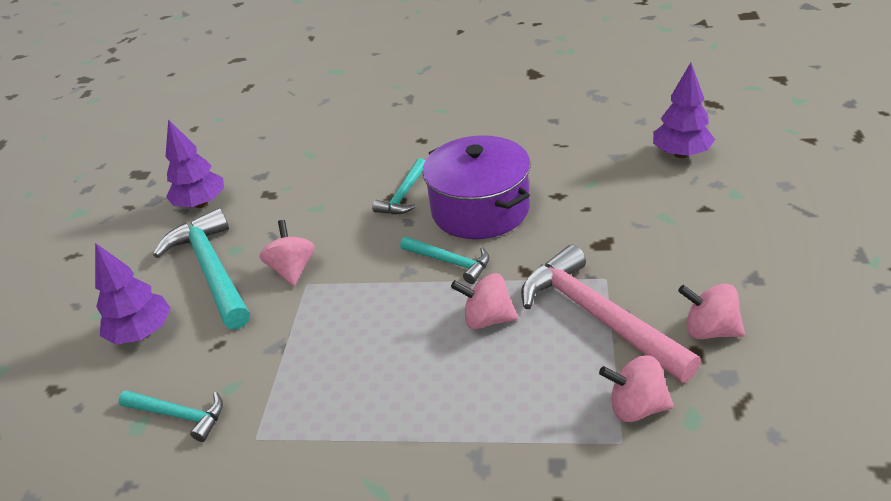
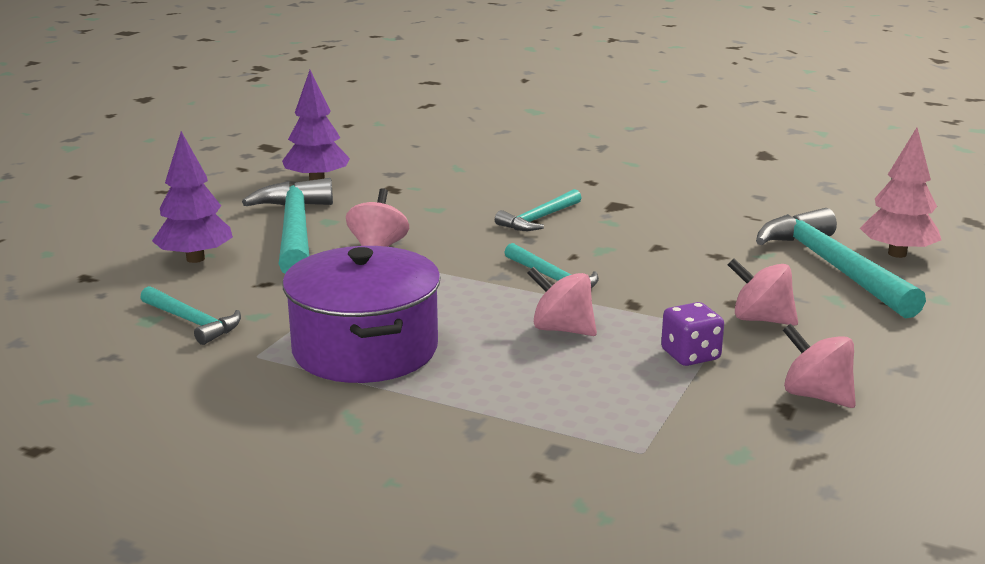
camera: 15 degrees right, 15 degrees down
purple pot [422,135,531,239] -> purple pot moved to [282,246,441,383]
pink hammer [521,245,701,383] -> purple dice [661,302,724,366]
pink spinning top [599,355,674,422] -> pink spinning top moved to [728,258,798,326]
purple tree [653,63,715,158] -> pink tree [860,128,941,258]
none -> turquoise hammer [756,208,926,319]

